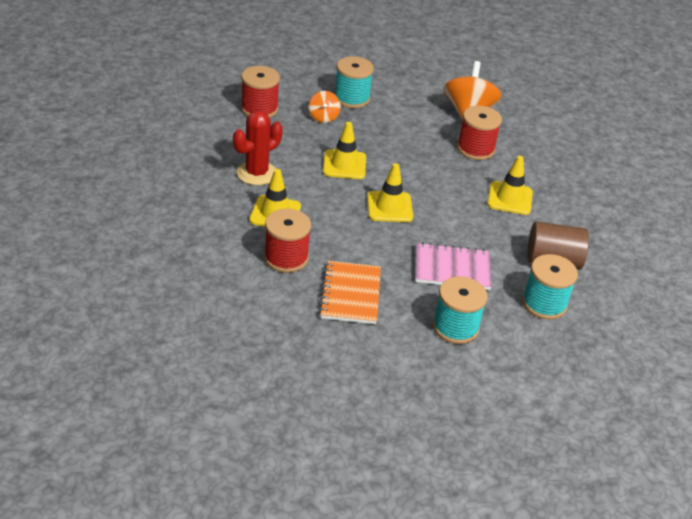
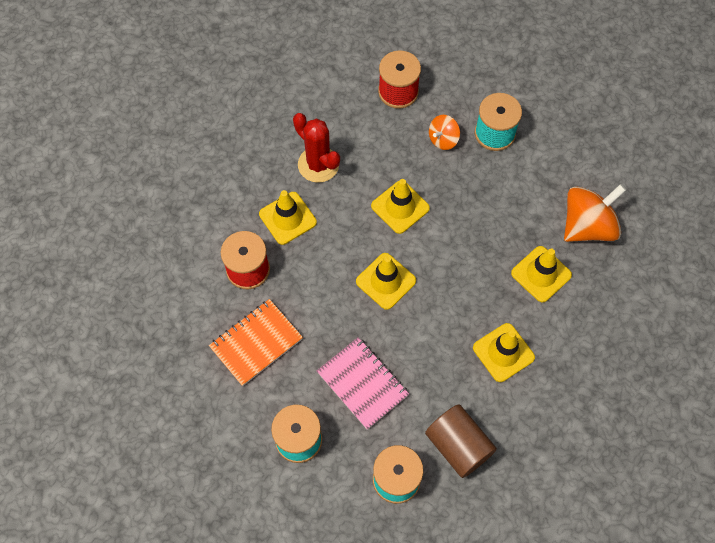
camera: 50 degrees right, 25 degrees up
red cactus [233,110,283,185] -> red cactus turned 45 degrees clockwise [293,113,340,183]
red spool [457,106,502,160] -> yellow traffic cone [511,246,572,302]

